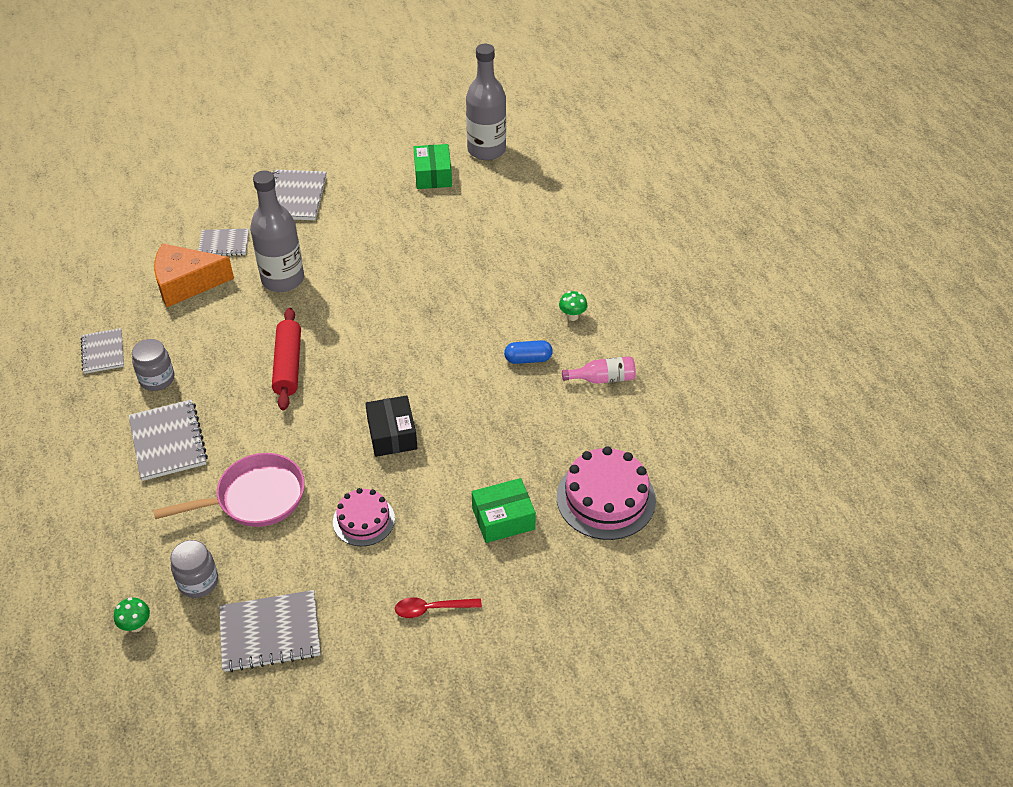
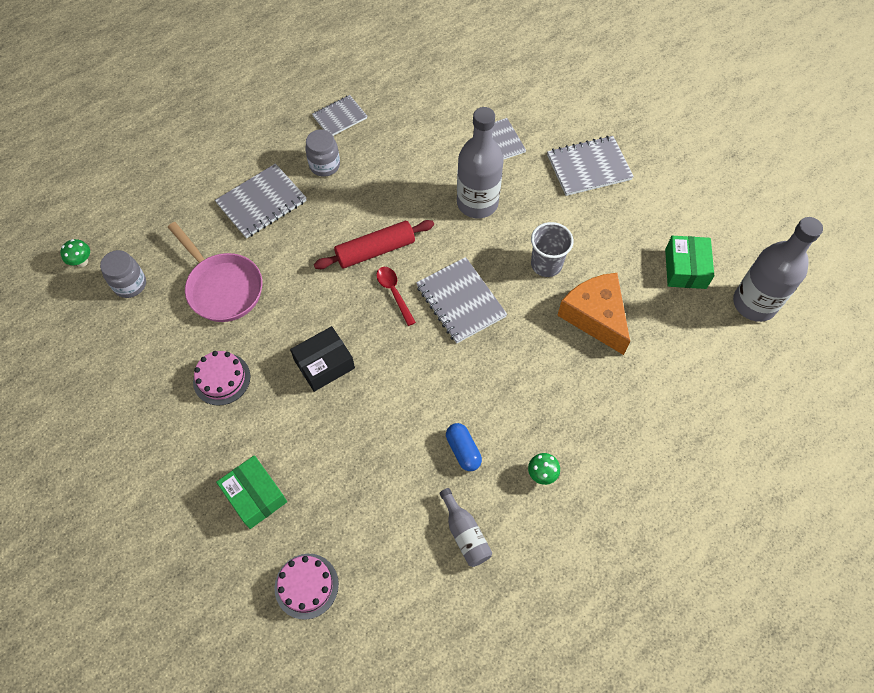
camera: 70 degrees right, 15 degrees up
orange cheese [154,243,234,307] -> orange cheese moved to [557,273,630,355]
grey notebook [219,590,321,672] -> grey notebook moved to [416,257,507,344]
red spoon [395,597,482,618] -> red spoon moved to [376,267,416,326]
green box [413,144,452,189] -> green box turned 60 degrees counterclockwise [665,236,714,289]
pink cake [557,446,656,540] -> pink cake [274,554,339,620], size x0.62
pink bottle [562,356,636,384] -> grey bottle [439,488,492,567]
none -> grey cup [531,222,574,277]

